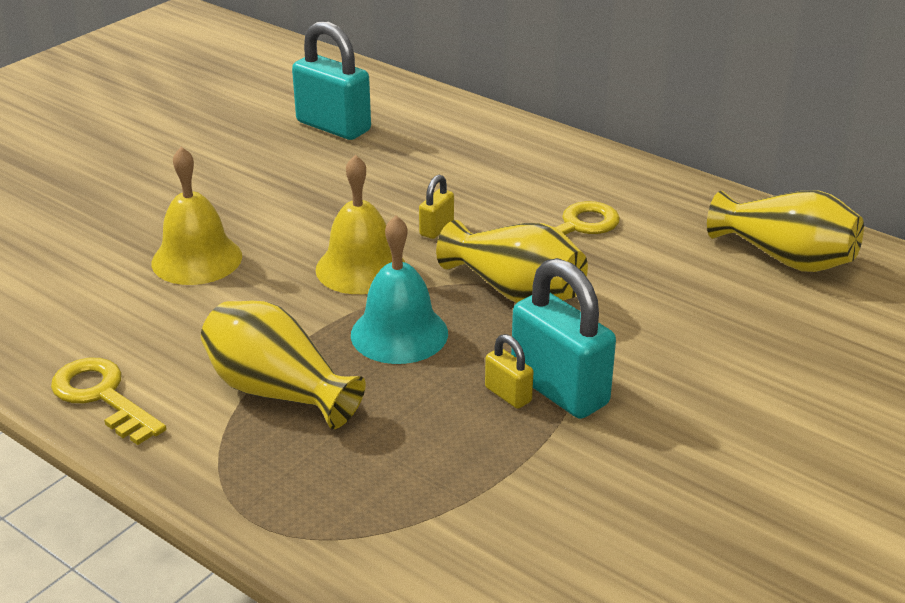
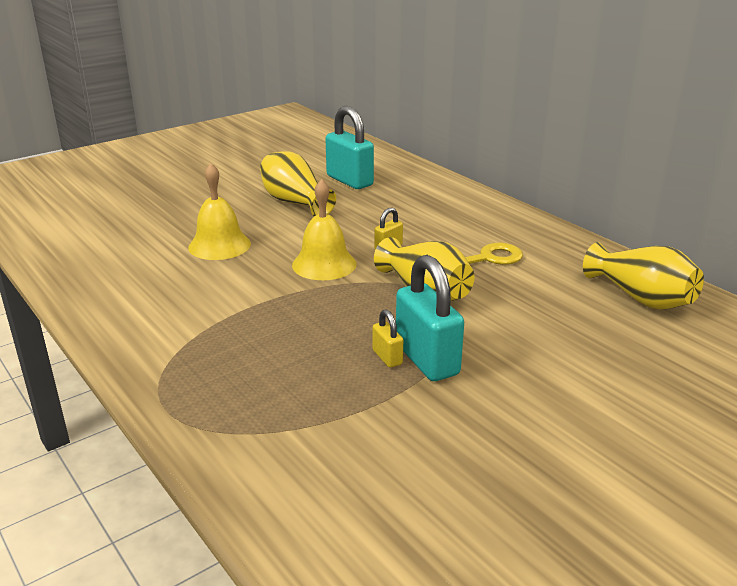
camera: 15 degrees right, 5 degrees down
yellow key [51,358,167,445] -> none
yellow vase [201,301,366,429] -> yellow vase moved to [260,151,336,216]
turquoise bell [351,215,448,364] -> none

